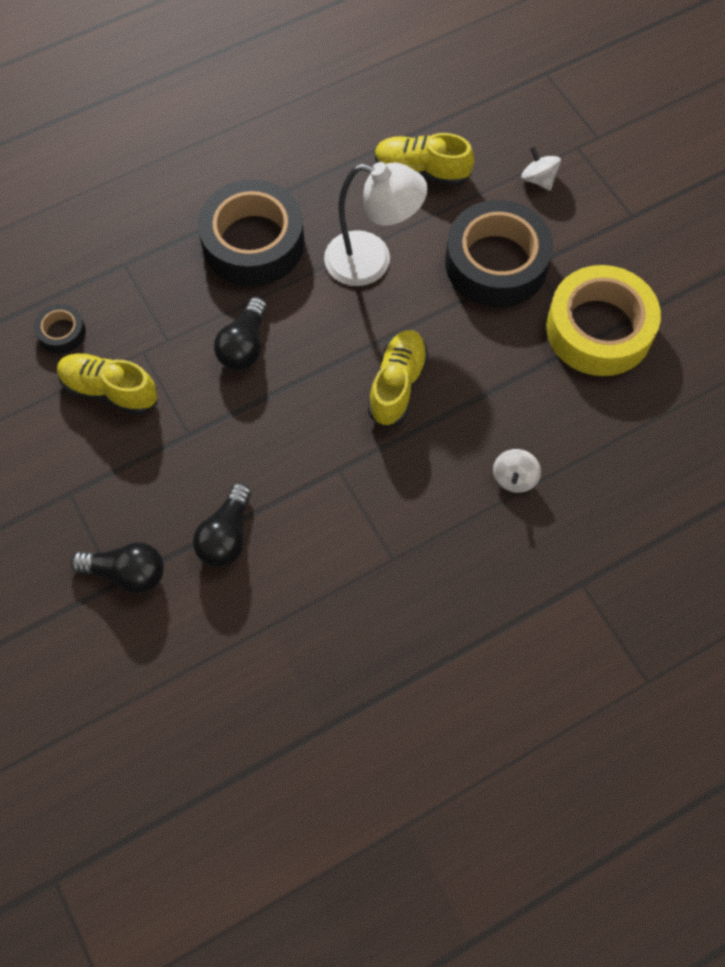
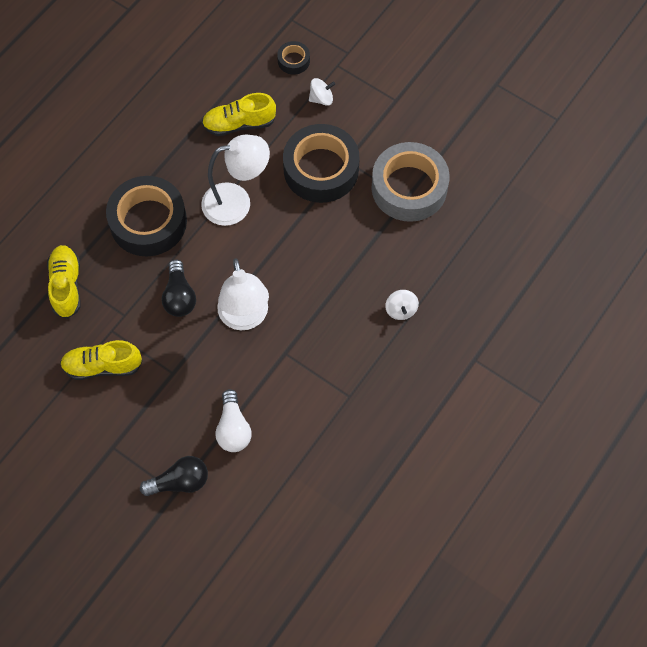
camera: 25 degrees left, 0 degrees up
black tape [34,304,86,353] -> black tape moved to [277,41,310,75]
black light bulb [193,483,251,567] -> white light bulb [215,389,252,452]
yellow shoe [368,330,428,427] -> yellow shoe moved to [47,245,81,319]
white spinning top [521,146,561,191] -> white spinning top turned 135 degrees clockwise [309,78,335,106]
yellow tape [546,265,661,376] -> grey tape [371,142,450,222]
none -> white lamp [217,258,269,330]

